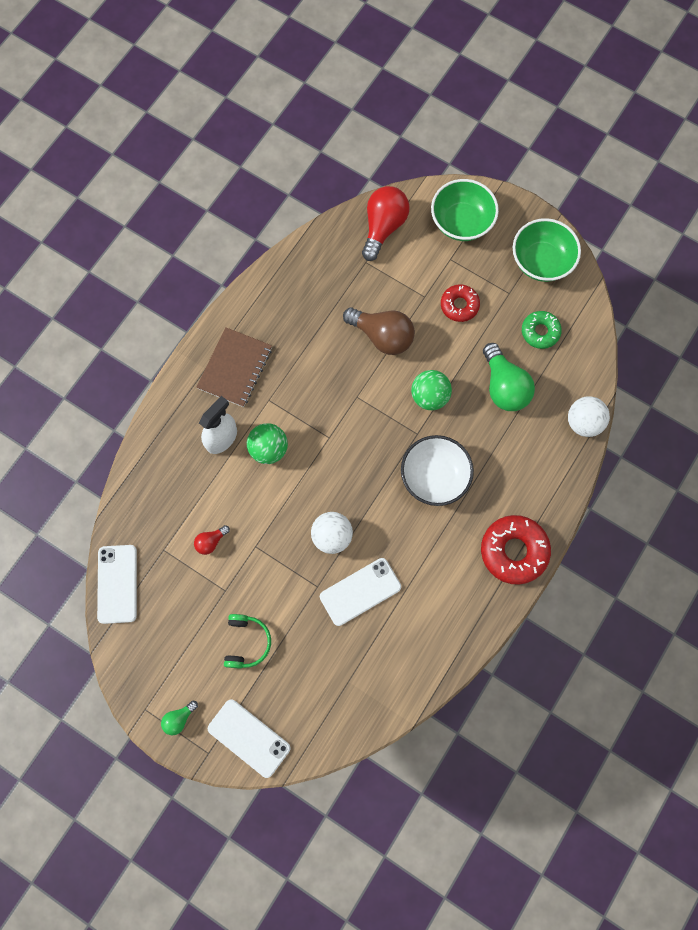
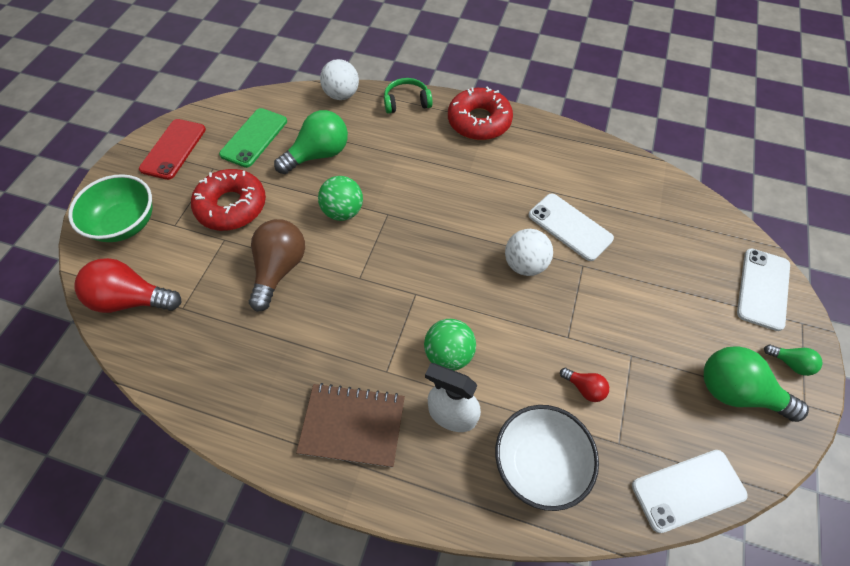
camera: 105 degrees left, 15 degrees down
green headphones [224,614,271,668] -> green headphones moved to [384,78,433,114]
white bowl [401,435,474,506] -> white bowl moved to [495,405,599,511]
red donut [441,284,480,322] -> red donut [191,169,266,231], size x1.64
green bowl [513,218,581,282] -> red phone [139,119,206,180]
green donut [522,311,562,349] -> green phone [219,108,287,168]
none -> green light bulb [704,346,809,422]

